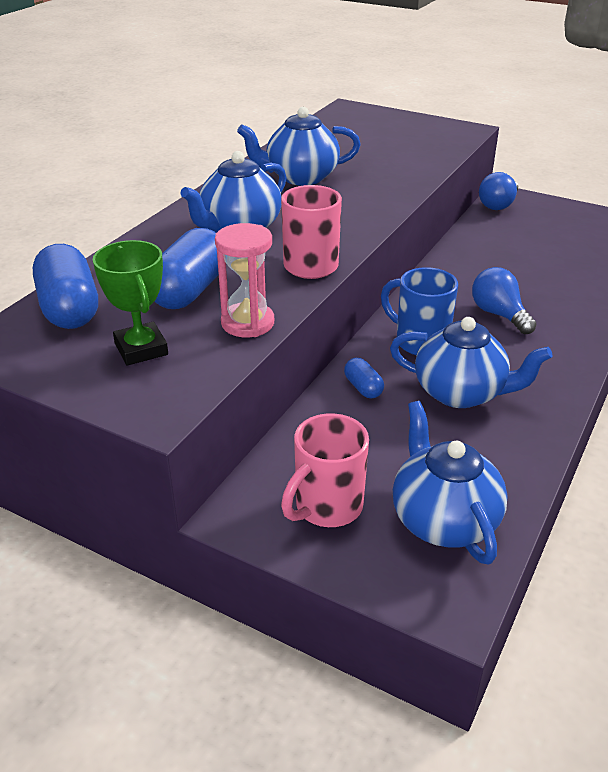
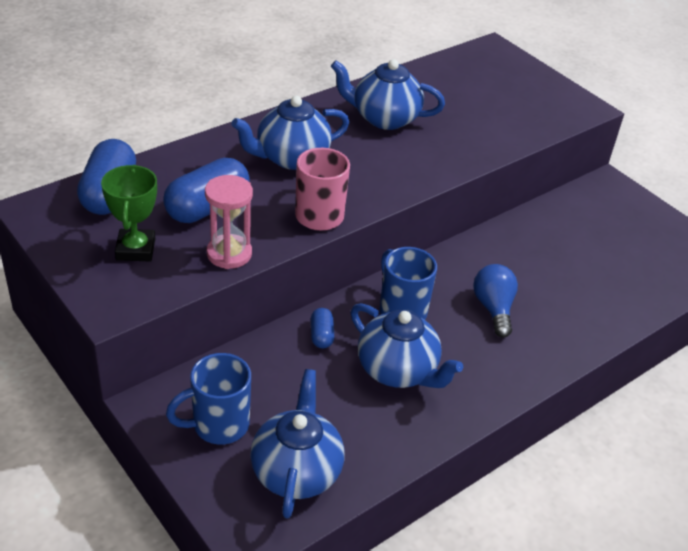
camera: 20 degrees right, 5 degrees up
pink mug [281,413,369,527] -> blue mug [166,353,251,445]
blue light bulb [479,172,518,210] -> none

